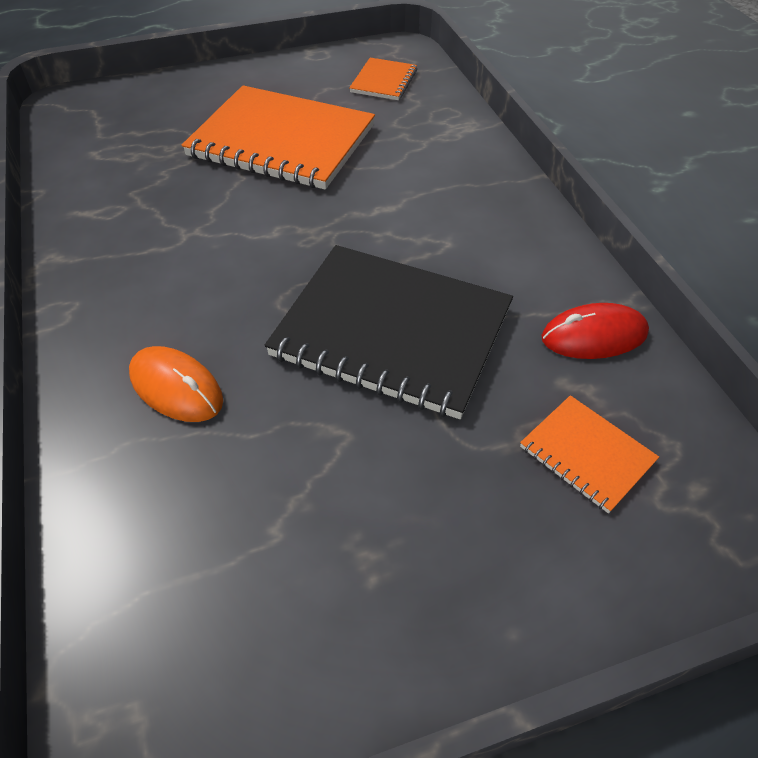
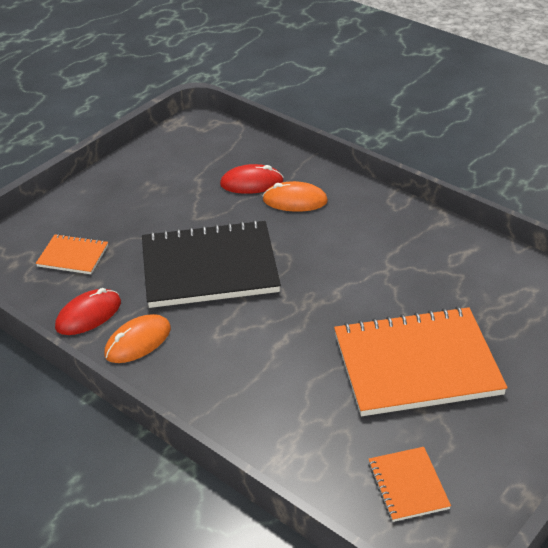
camera: 150 degrees right, 10 degrees down
none -> orange mouse [104,314,171,363]
none -> red mouse [220,164,284,194]

